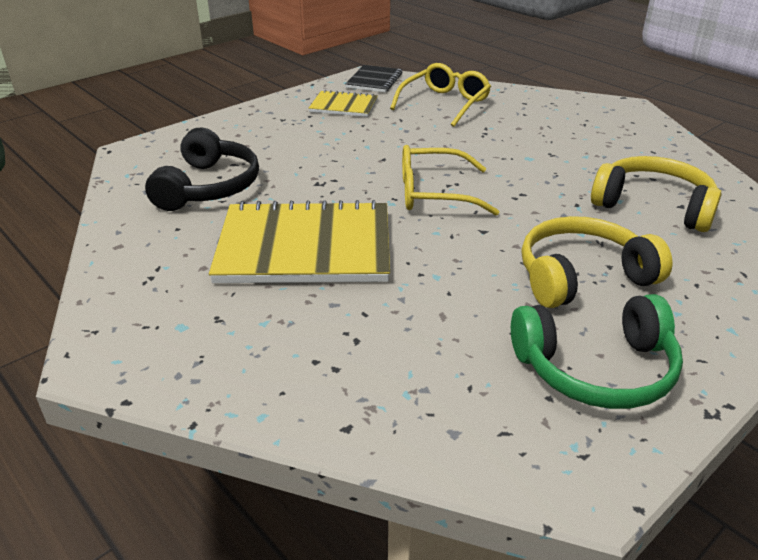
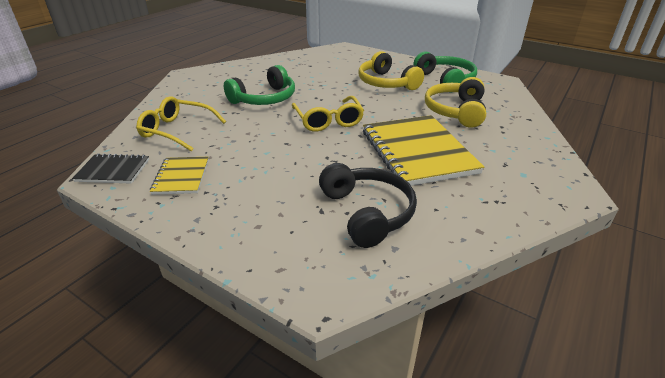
camera: 105 degrees left, 0 degrees up
black headphones [145,128,259,211] -> black headphones turned 75 degrees clockwise [319,163,417,248]
yellow headphones [591,156,722,232] -> yellow headphones moved to [425,77,486,128]
none -> green headphones [224,65,295,105]

